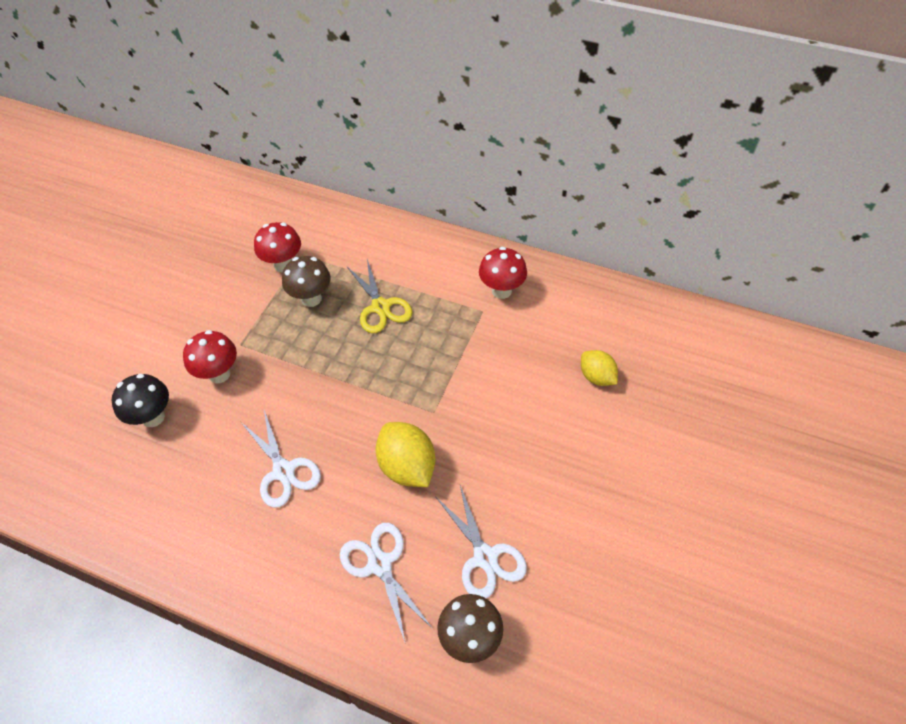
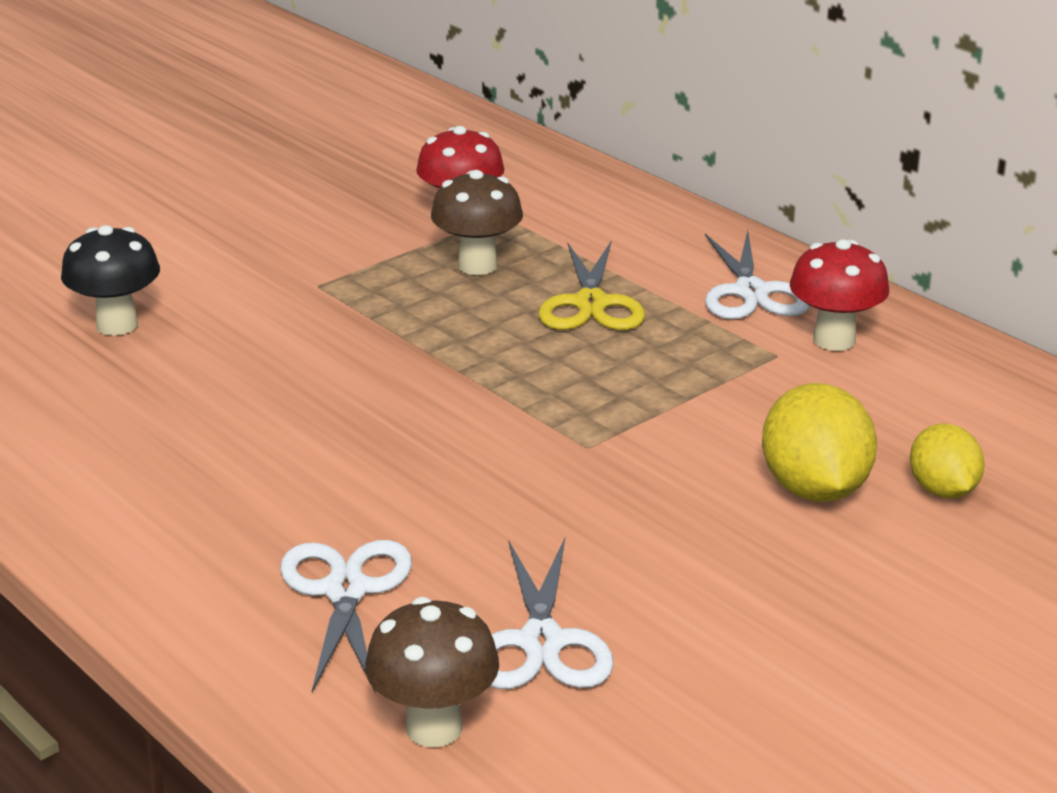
camera: 25 degrees right, 25 degrees down
red mushroom [183,330,237,383] -> none
white scissors [241,410,321,508] -> white scissors moved to [705,230,810,319]
yellow lemon [375,422,436,487] -> yellow lemon moved to [762,383,877,502]

